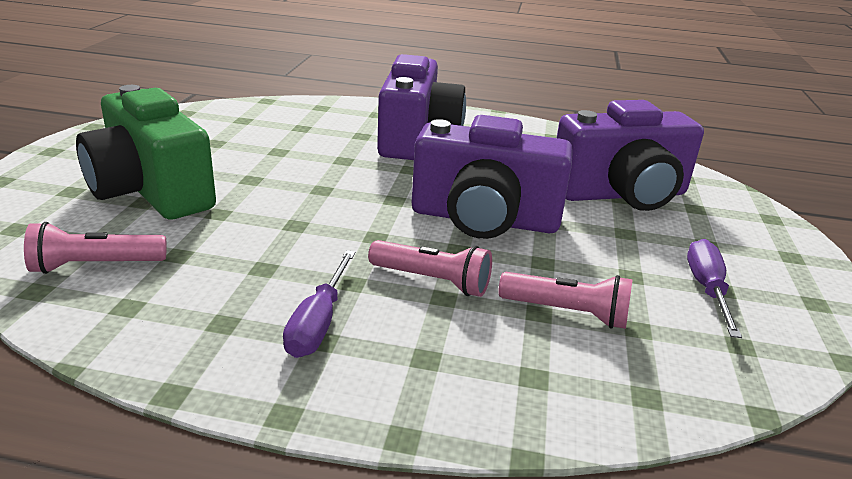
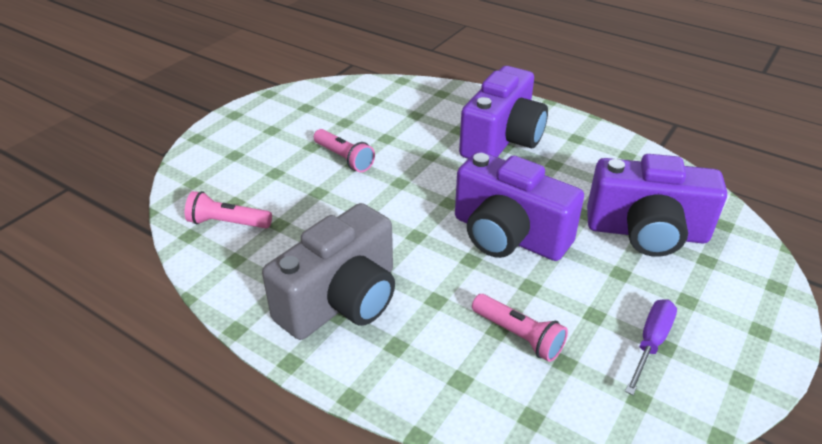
camera: 25 degrees right, 10 degrees up
green camera [76,85,216,219] -> none
purple screwdriver [283,250,355,358] -> grey camera [262,203,395,340]
pink flashlight [368,240,492,297] -> pink flashlight moved to [314,129,375,172]

